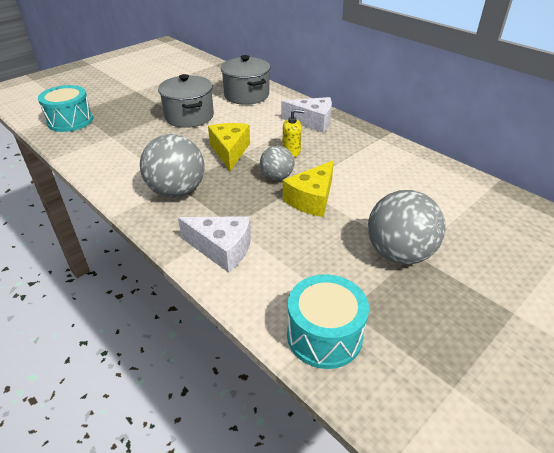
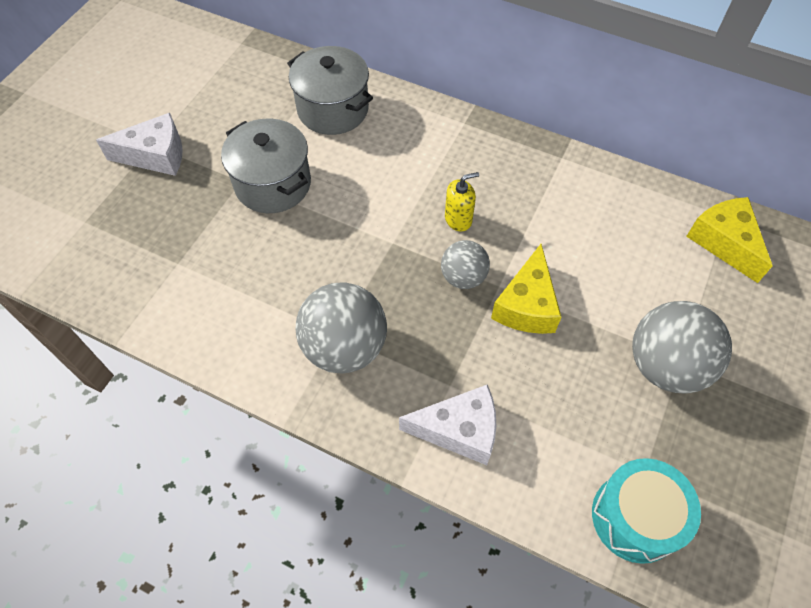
camera: 20 degrees left, 20 degrees up
turquoise drum [38,85,93,132] -> none
yellow cheese [208,123,250,171] -> yellow cheese moved to [686,197,772,283]
white cheese [281,97,332,133] -> white cheese moved to [96,113,183,176]

